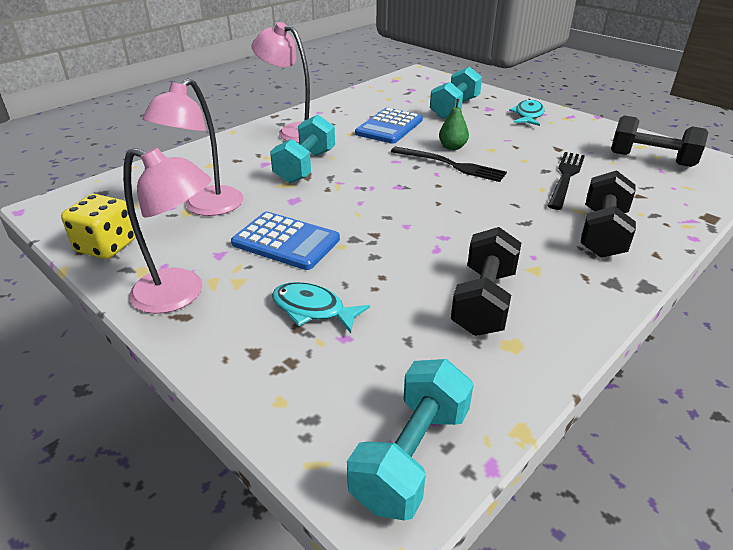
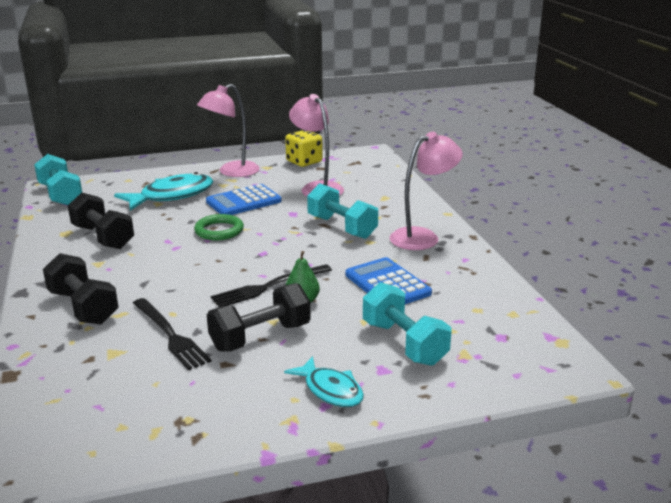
camera: 120 degrees right, 10 degrees down
turquoise fish [272,282,370,333] -> turquoise fish [114,172,213,211], size x1.66
black dumbbell [611,116,708,167] -> black dumbbell moved to [207,283,311,352]
none -> green ring [194,214,244,240]

